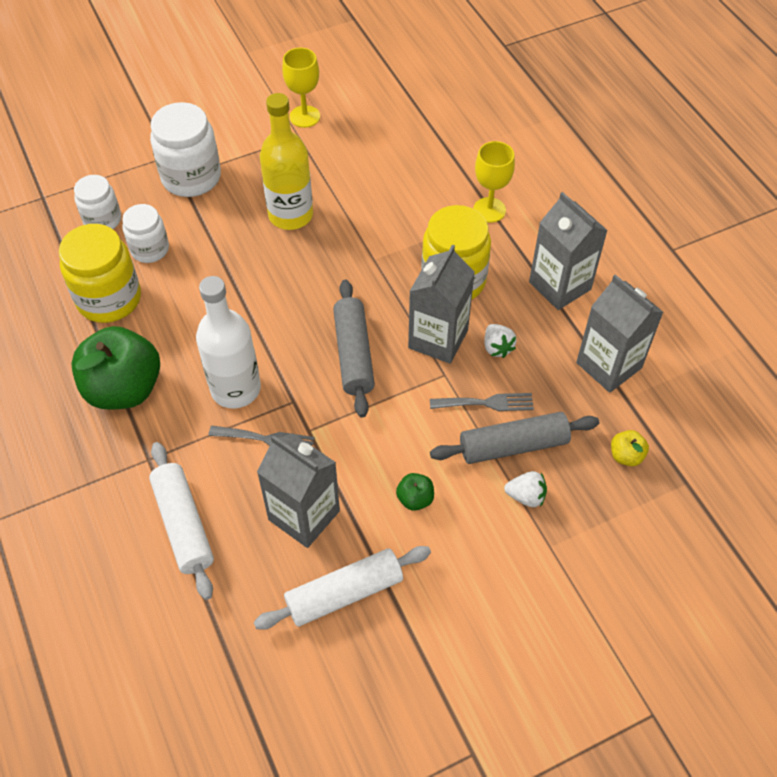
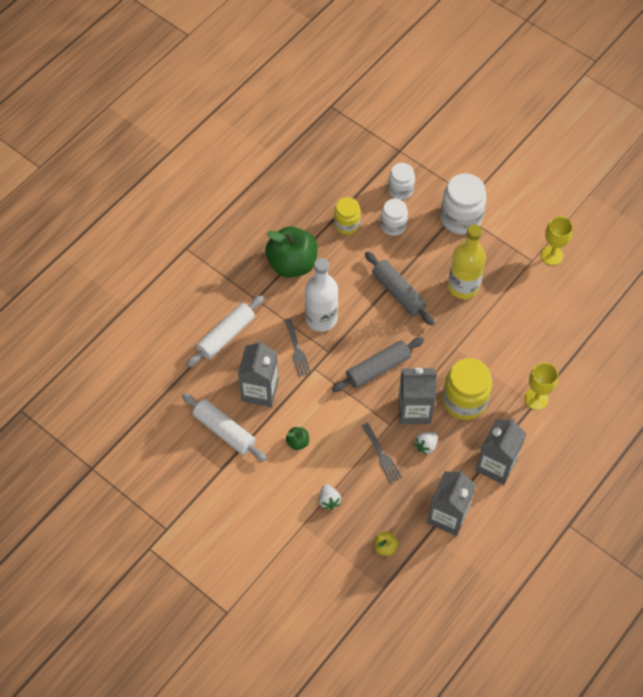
camera: 65 degrees right, 5 degrees up
yellow jar [59,224,141,323] -> yellow jar [334,197,361,235], size x0.62
grey rolling pin [430,412,599,464] -> grey rolling pin moved to [365,251,435,326]

